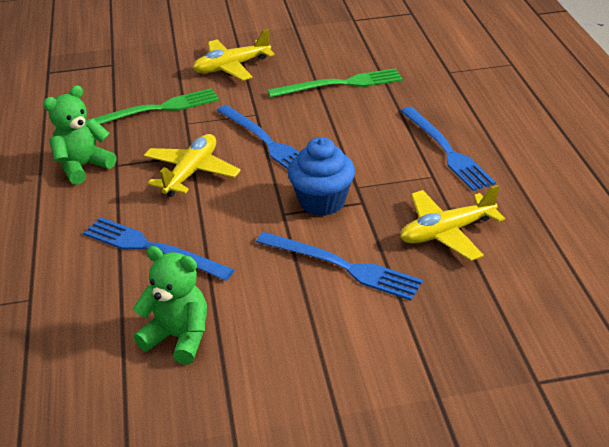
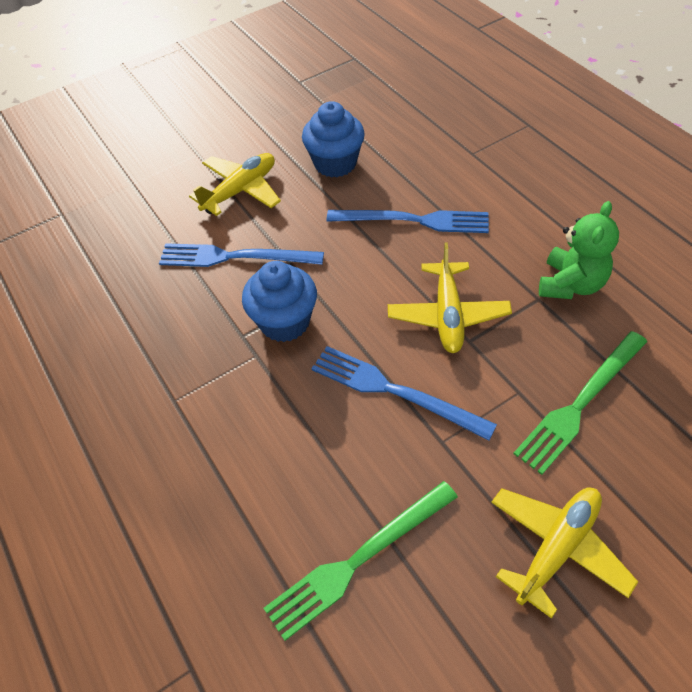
camera: 160 degrees right, 15 degrees up
green teddy bear [133,246,207,364] -> blue cupcake [302,101,365,178]
yellow plane [400,185,505,261] -> yellow plane moved to [189,153,281,216]
blue fork [401,107,496,191] -> none

